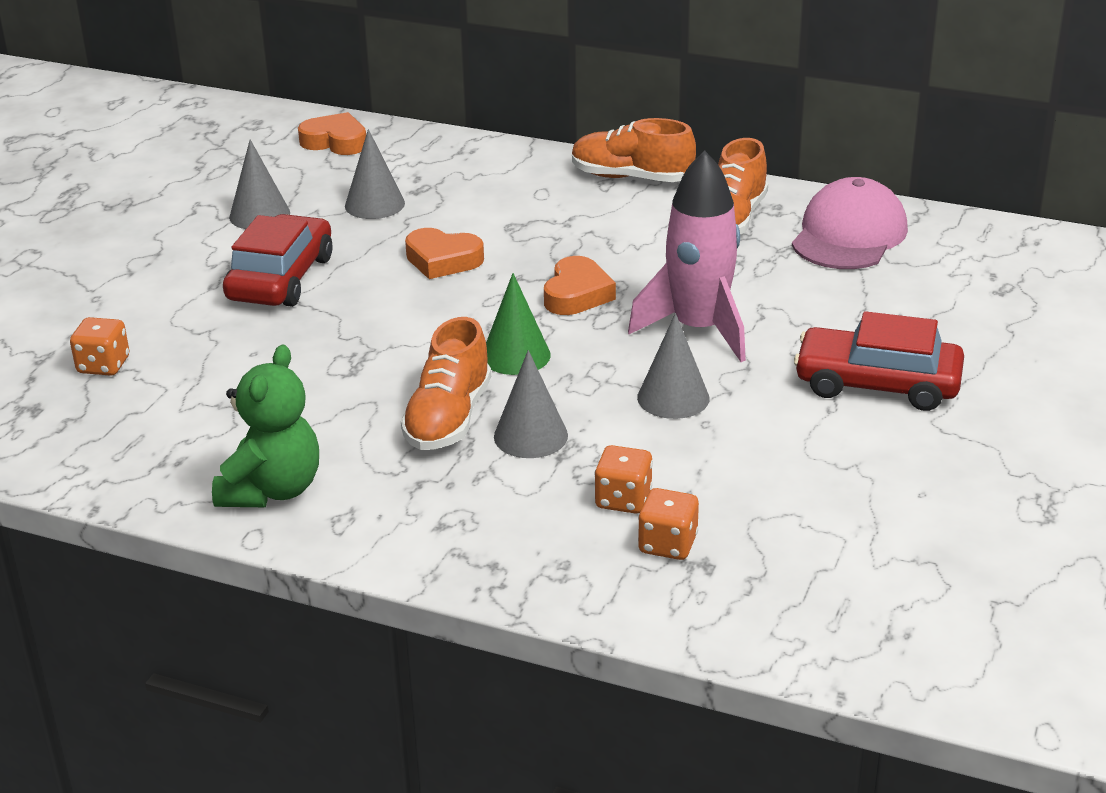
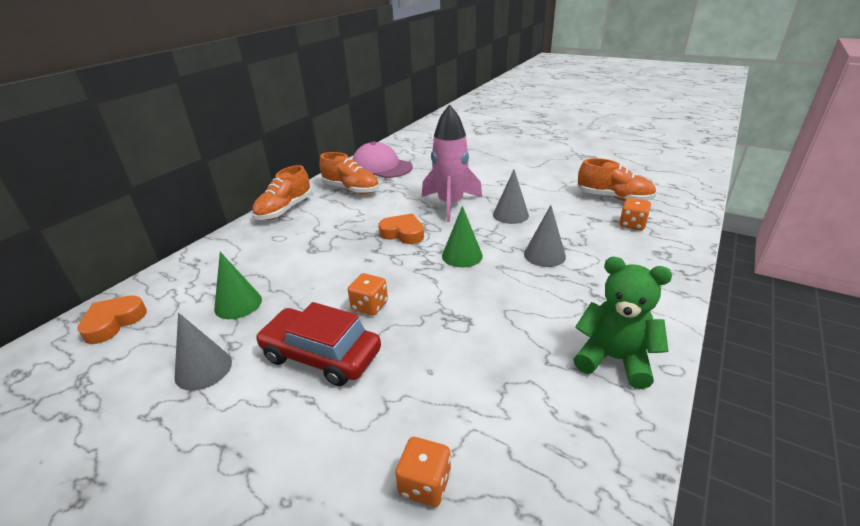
camera: 80 degrees left, 0 degrees up
grey cone [345,129,405,219] -> green cone [214,252,262,319]
orange shoe [401,317,491,450] -> orange shoe moved to [578,158,656,201]
orange heart [405,228,484,279] -> none
orange dice [594,445,653,514] -> orange dice moved to [348,273,388,316]
red car [794,311,964,411] -> none

